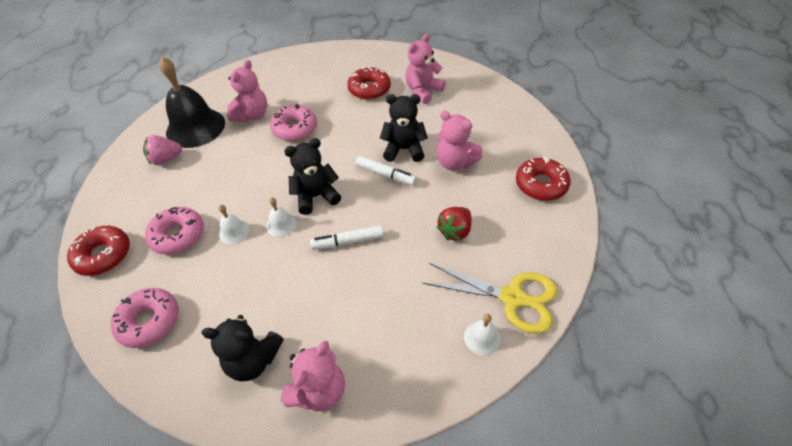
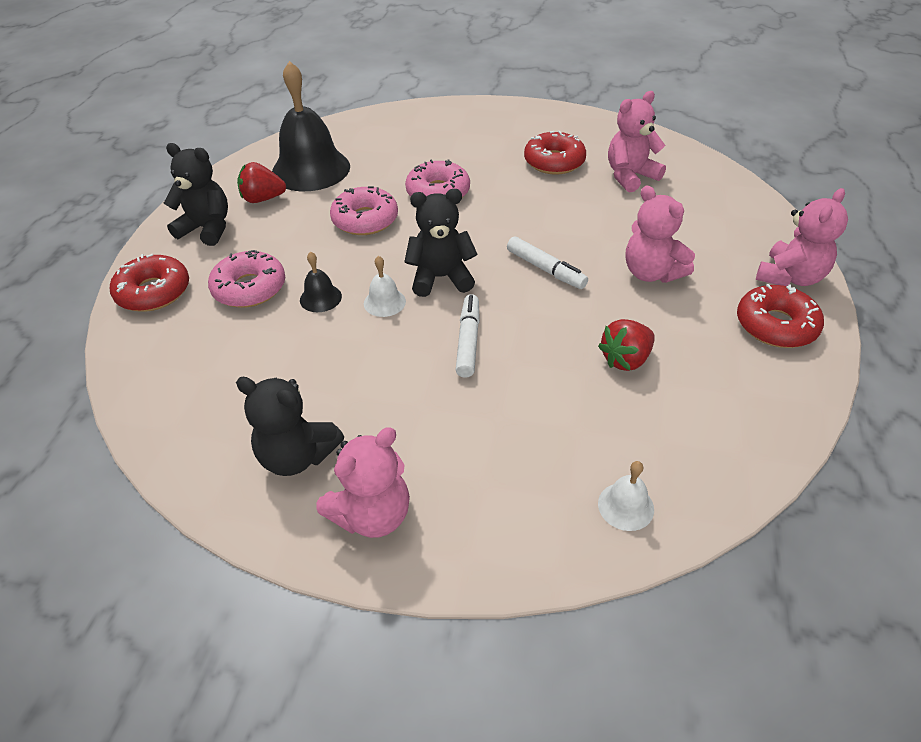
camera: 15 degrees right, 5 degrees down
pink donut [111,288,179,348] -> pink donut moved to [330,186,398,235]
pink strawberry [143,135,182,165] -> red strawberry [237,162,286,203]
white bell [219,205,249,244] -> black bell [300,252,342,312]
pink teddy bear [227,60,267,122] -> pink teddy bear moved to [756,188,848,286]
white marker [310,225,384,250] -> white marker turned 90 degrees clockwise [456,294,480,378]
black teddy bear [380,94,428,162] -> black teddy bear moved to [164,143,228,246]
yellow scissors [422,263,557,334] -> none

